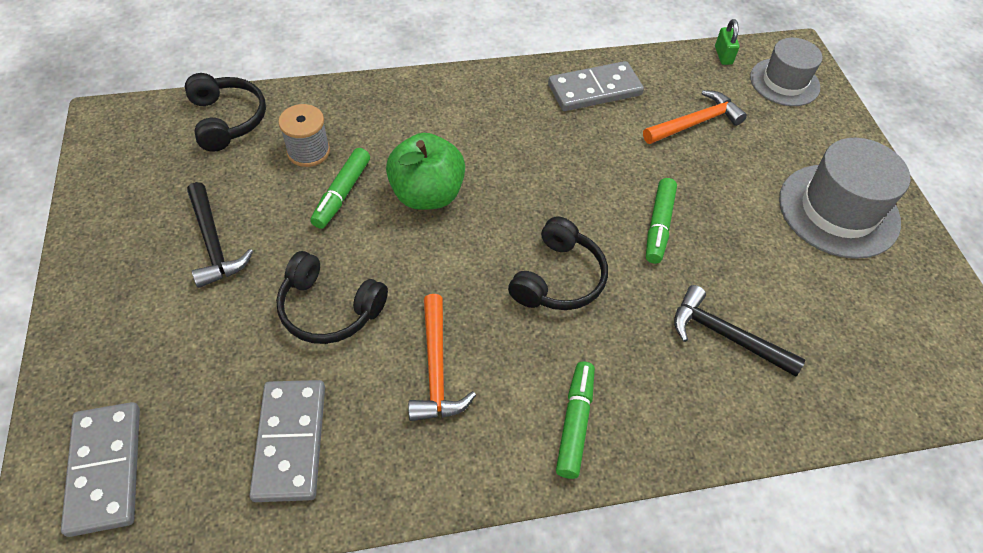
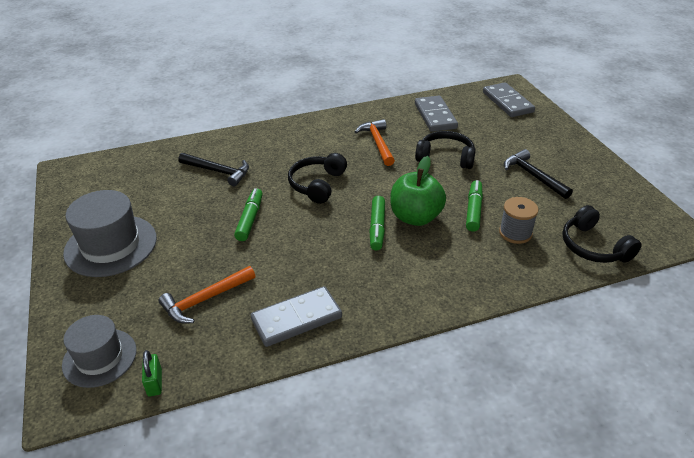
camera: 175 degrees right, 15 degrees down
green marker [556,361,595,479] -> green marker moved to [369,196,385,250]

